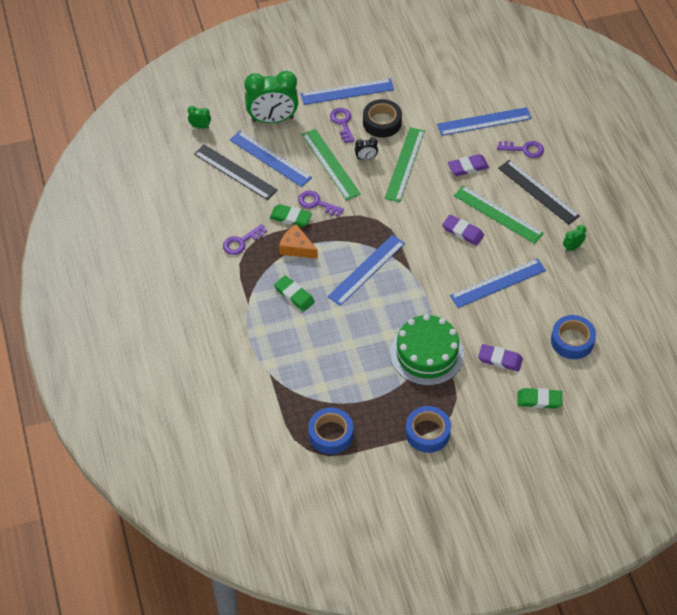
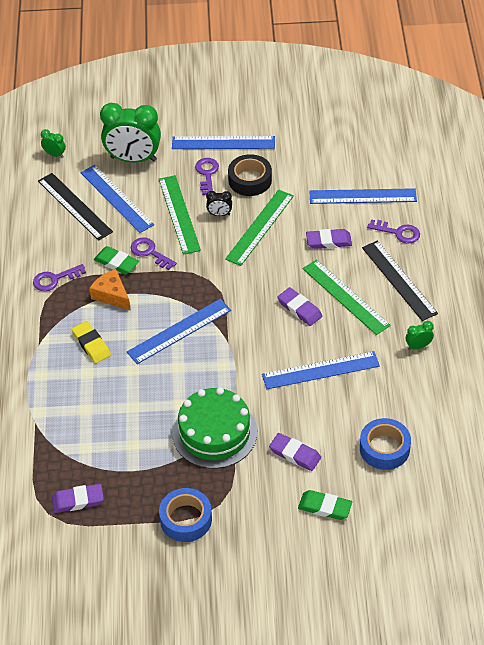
camera: 15 degrees right, 5 degrees down
green eraser [274,275,315,312] -> yellow eraser [72,321,111,363]
blue tape [308,408,353,454] -> purple eraser [52,484,104,513]

